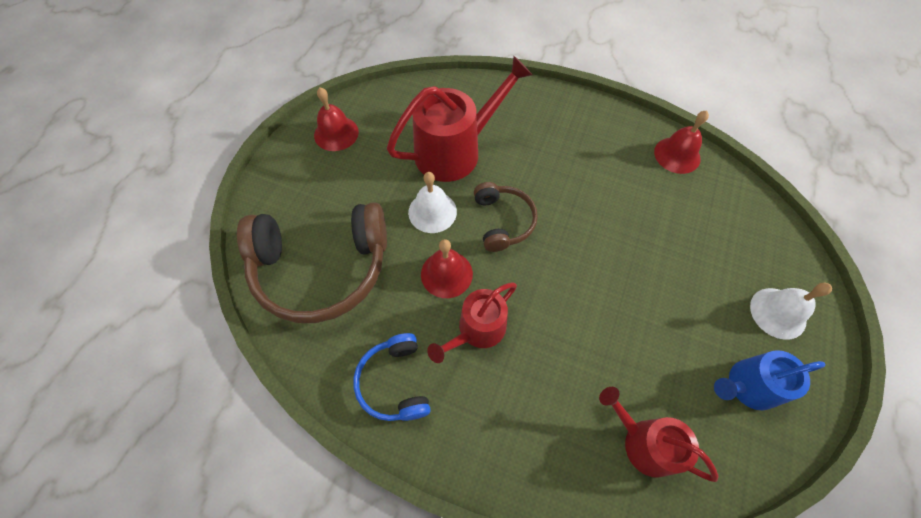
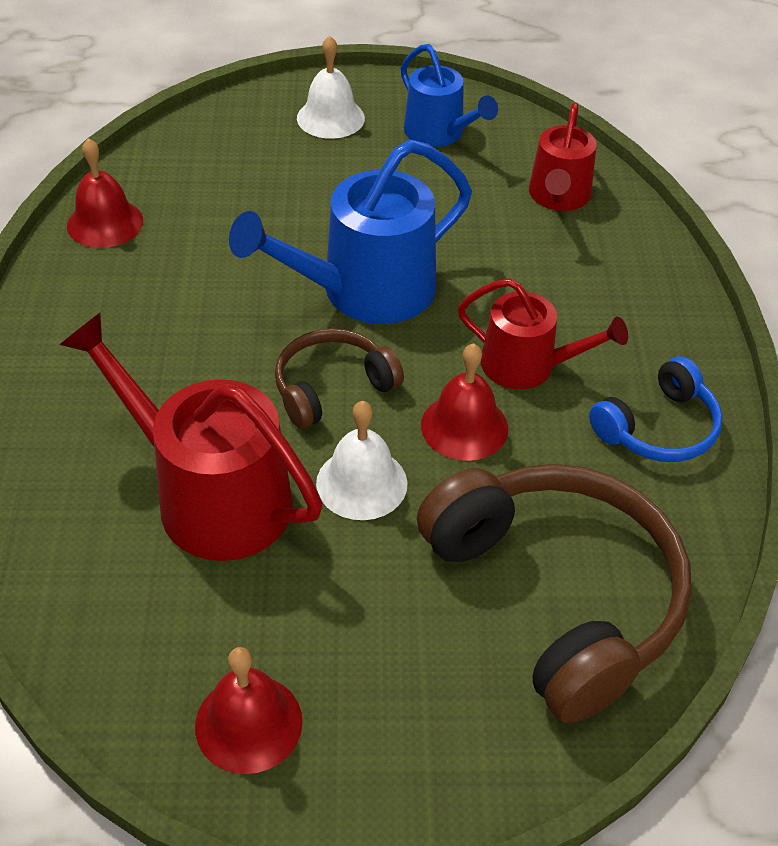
camera: 115 degrees left, 15 degrees down
none -> blue watering can [229,139,472,324]

